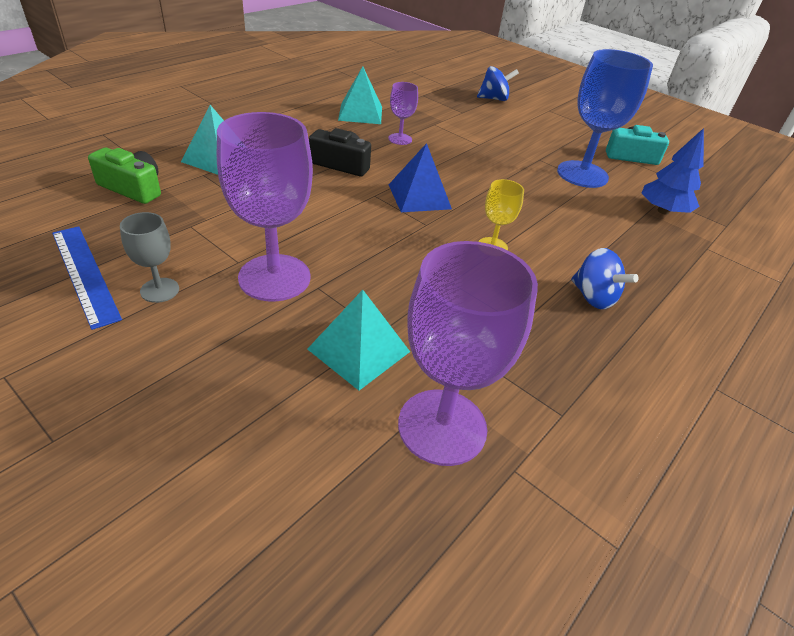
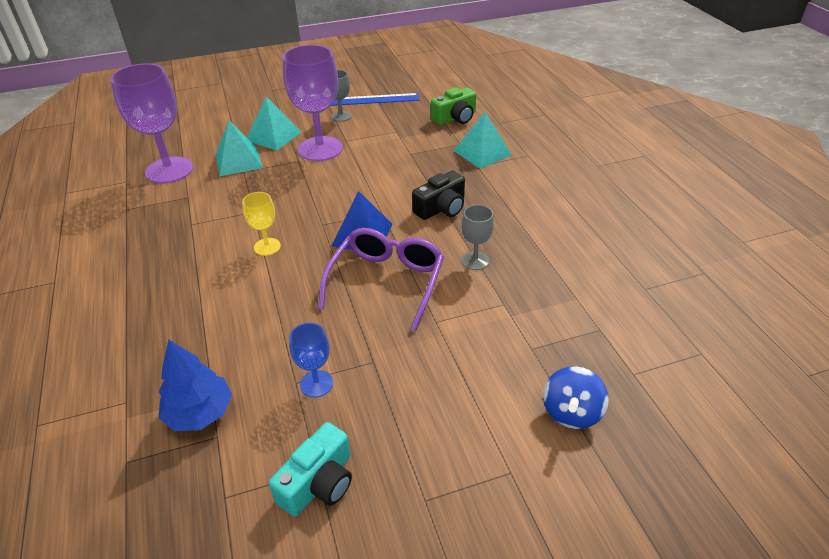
camera: 125 degrees right, 0 degrees up
turquoise pyramid [338,66,382,124] -> turquoise pyramid moved to [247,96,301,150]
purple goblet [388,82,418,145] -> grey goblet [462,205,494,270]
blue goblet [557,49,653,188] -> blue goblet [289,323,333,398], size x0.49
blue spinning top [571,248,639,309] -> none
none -> purple glasses [318,228,444,332]

